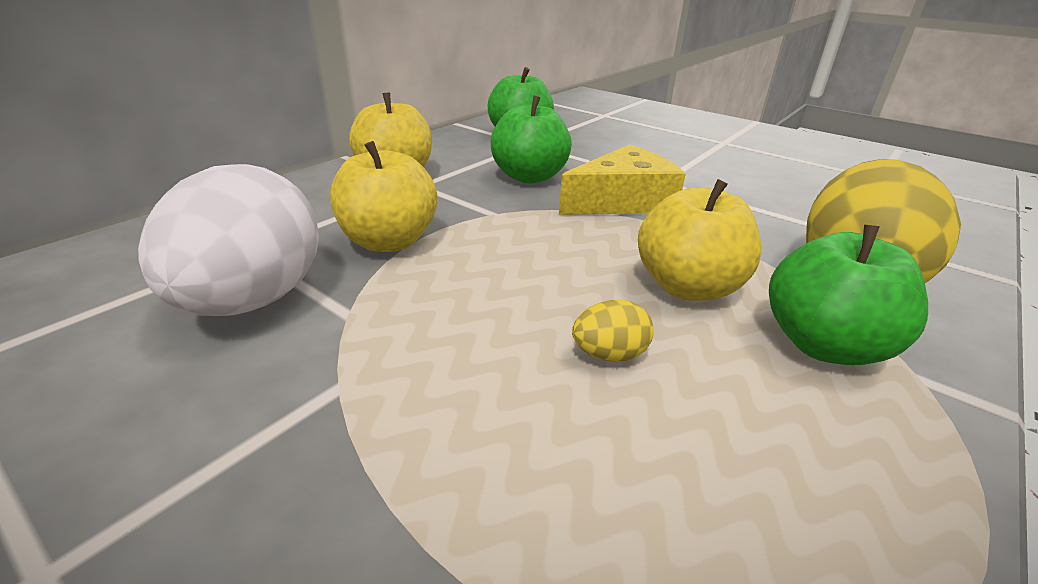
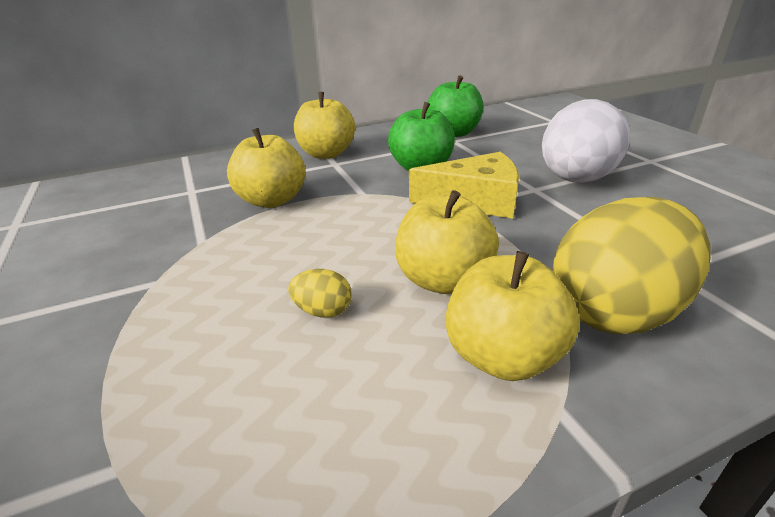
camera: 30 degrees right, 0 degrees up
white egg [138,164,319,316] -> white egg moved to [542,99,630,183]
green apple [769,225,928,365] -> yellow apple [445,251,580,381]

